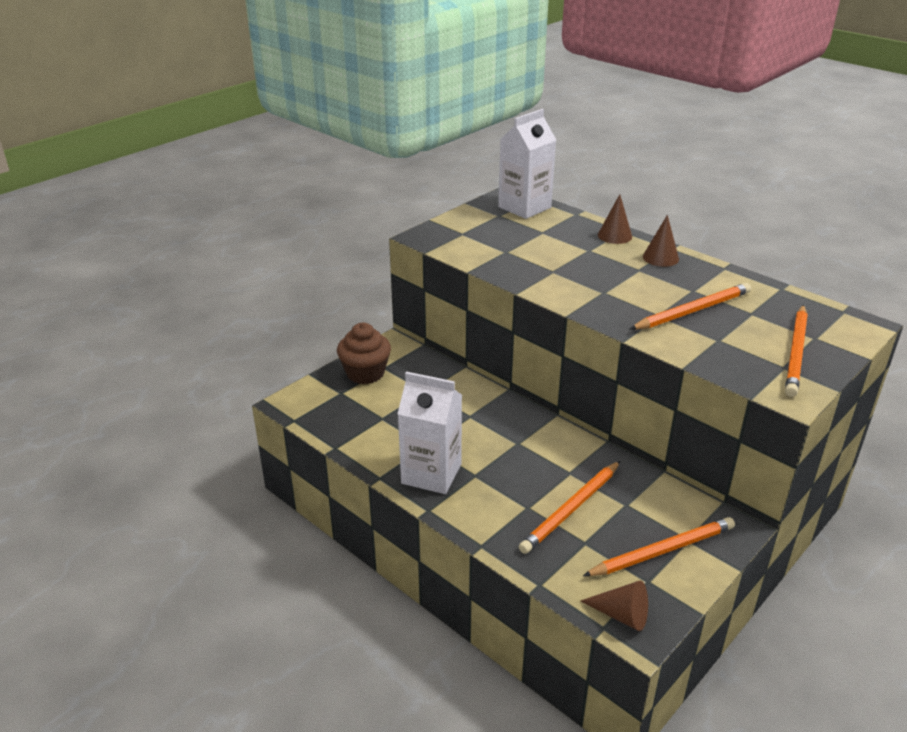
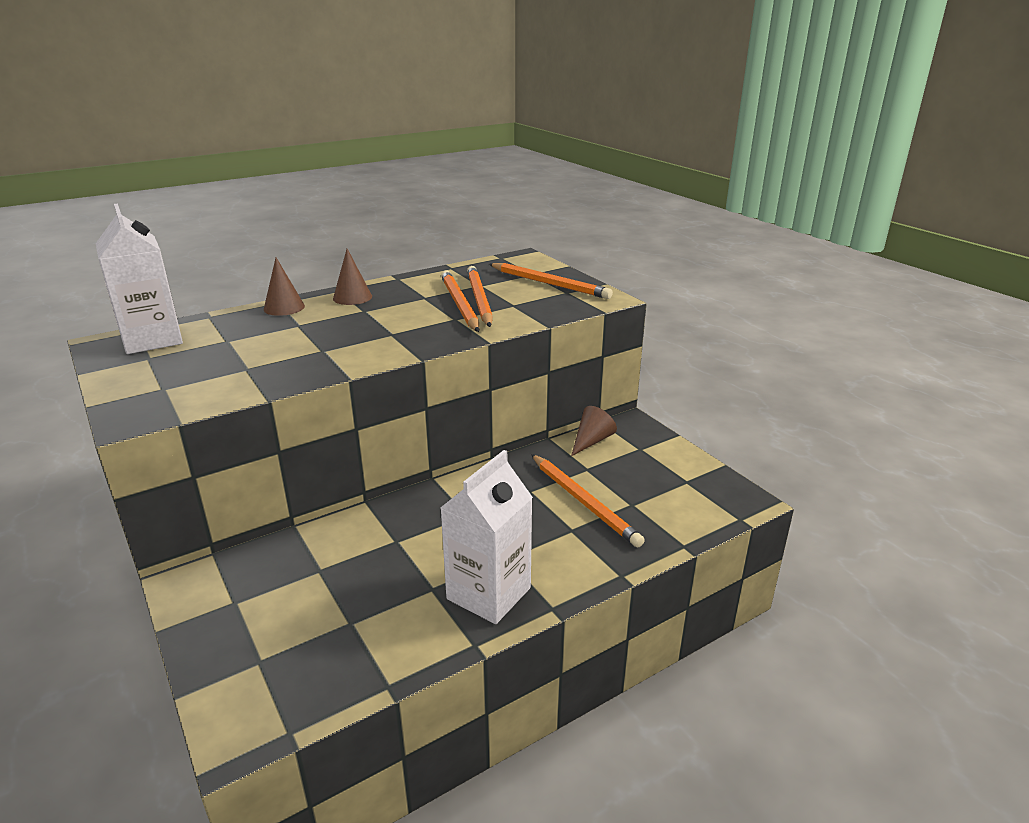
camera: 75 degrees left, 5 degrees down
brown cupcake [337,323,391,384] -> none
brown cone [580,580,648,631] -> brown cone moved to [571,406,617,456]
orange pencil [583,517,735,576] -> orange pencil moved to [467,266,493,327]

